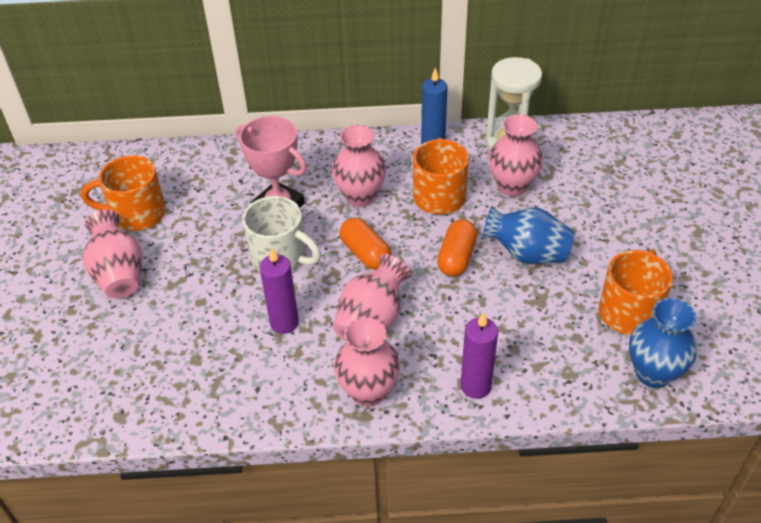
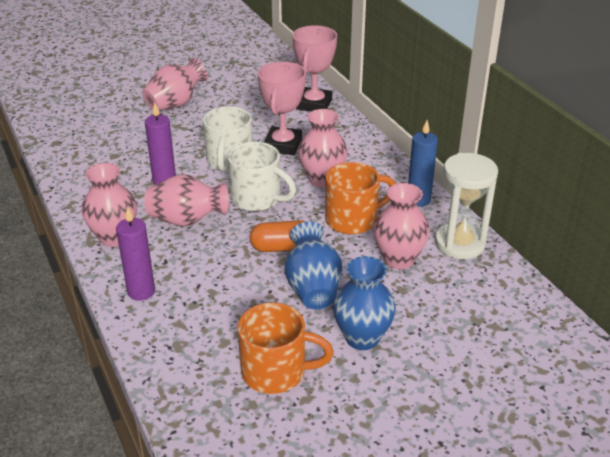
camera: 65 degrees right, 10 degrees down
orange mug [81,155,166,231] -> none
orange capsule [339,218,392,270] -> white mug [228,142,296,211]
blue vase [629,298,697,388] -> blue vase moved to [333,256,396,350]
none -> pink trophy [292,25,337,112]

